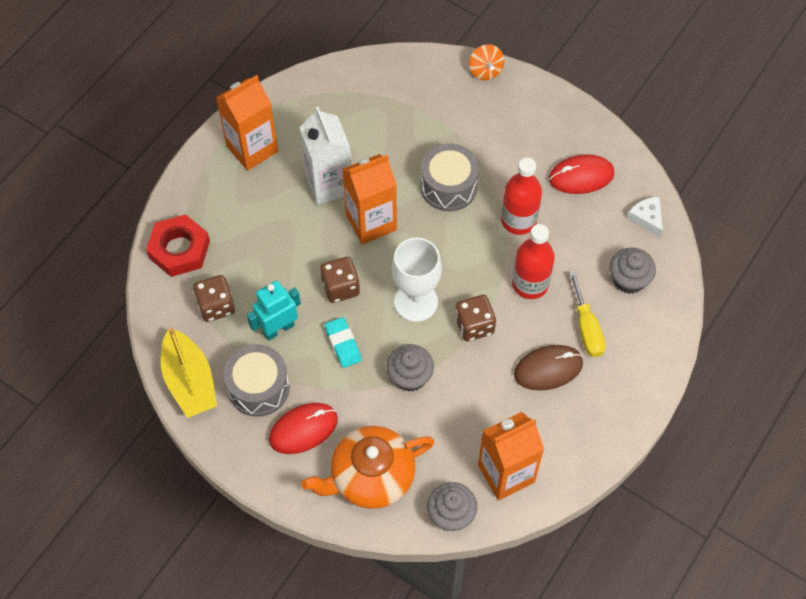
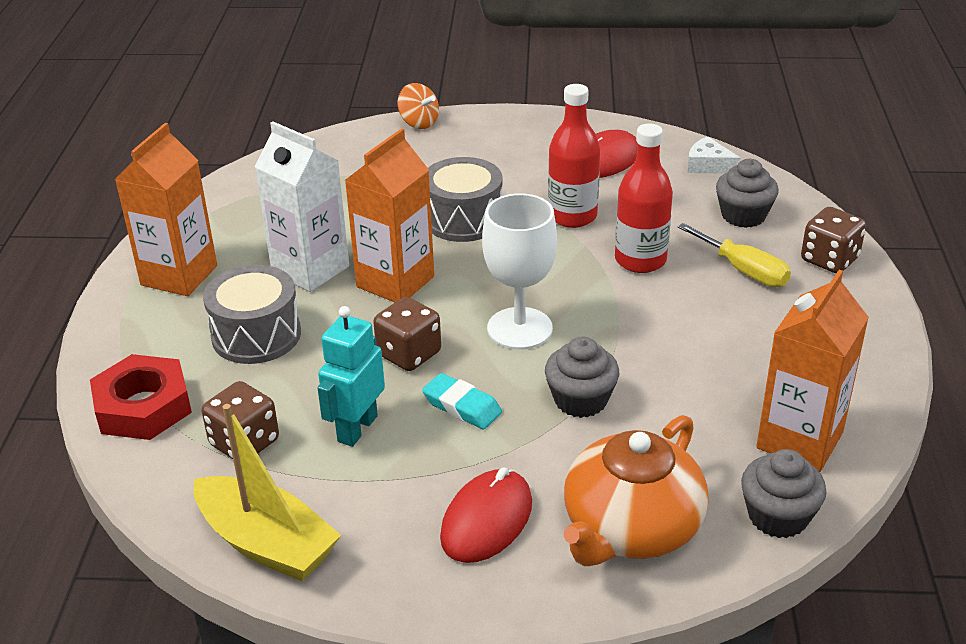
camera: 30 degrees left, 25 degrees down
grey drum [223,344,289,417] -> grey drum moved to [203,265,301,364]
brown dice [455,295,496,341] -> brown dice moved to [801,207,866,273]
brown mouse [514,345,583,391] -> none

